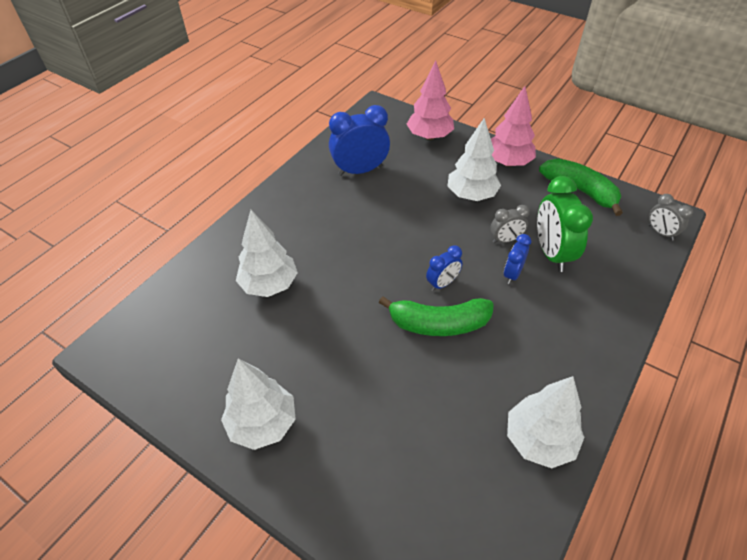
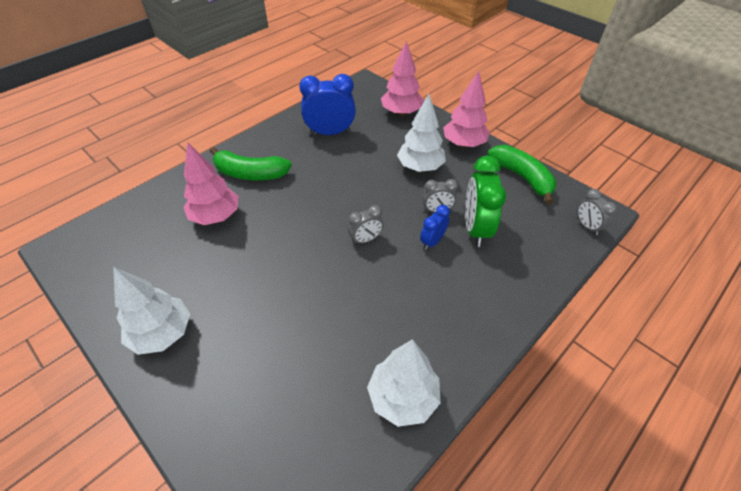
camera: 10 degrees right, 0 degrees up
white tree [236,210,298,297] -> pink tree [183,143,238,225]
green banana [379,296,494,336] -> green banana moved to [210,147,292,180]
blue clock [426,245,462,291] -> grey clock [348,205,384,245]

